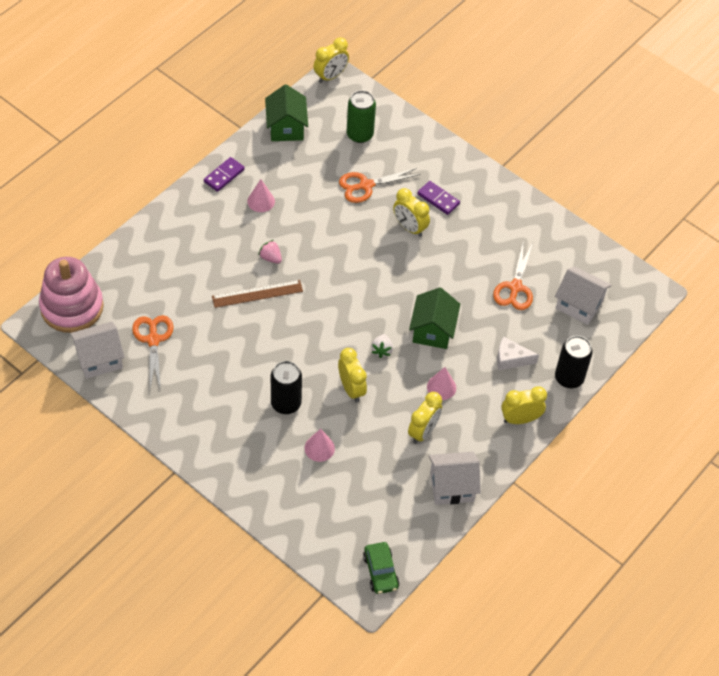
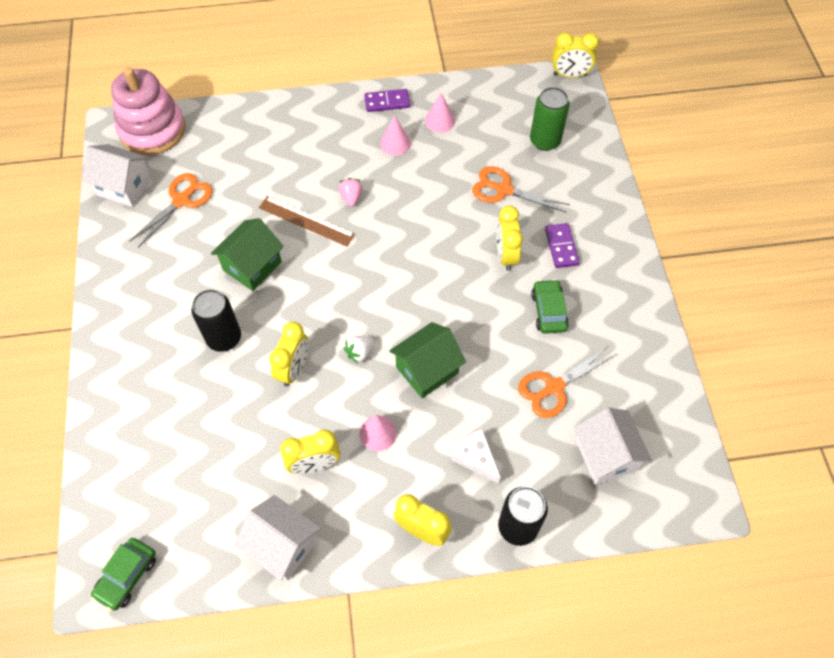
camera: 45 degrees right, 5 degrees up
green house [265,84,308,141] -> green house moved to [211,218,284,291]
pink cone [305,429,335,462] -> pink cone moved to [425,93,455,133]
none -> green car [531,279,569,334]

